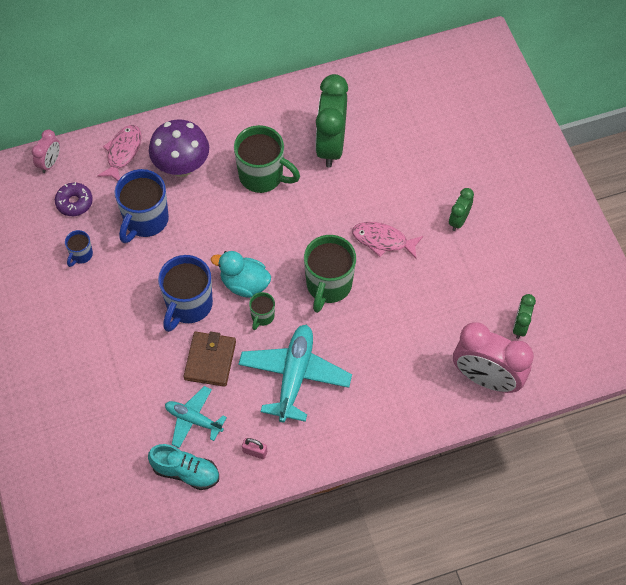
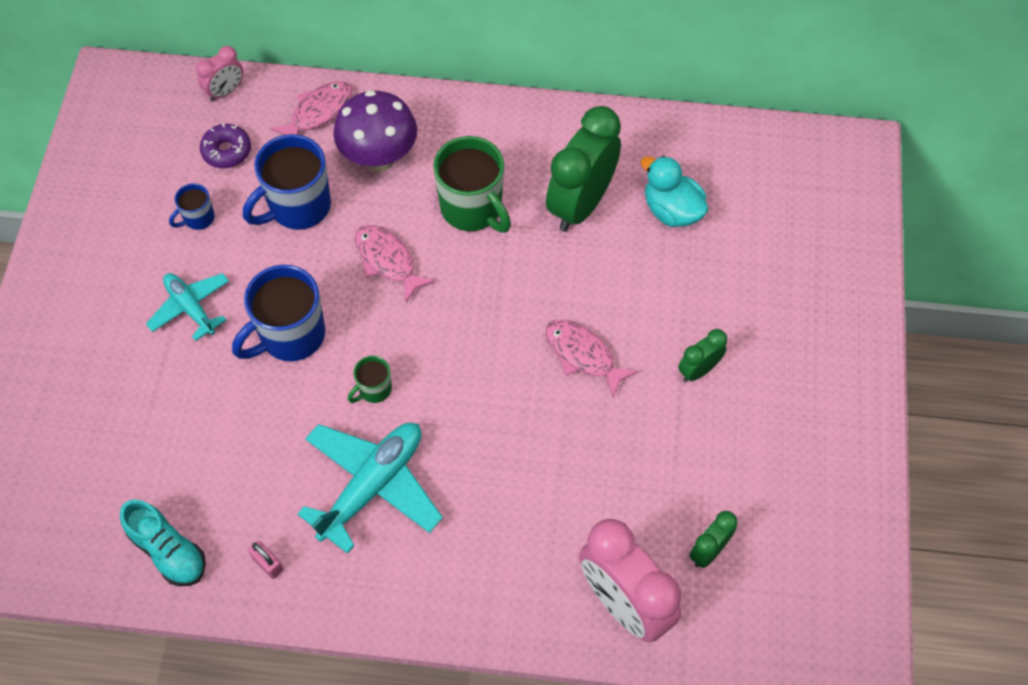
camera: 25 degrees right, 0 degrees up
turquoise plane [165,386,227,448] -> turquoise plane moved to [146,273,229,341]
brown wallet [184,332,236,387] -> none
turquoise duck [211,251,271,298] -> turquoise duck moved to [641,156,708,227]
green mug [304,235,356,313] -> none
none -> pink fish [355,225,435,303]

